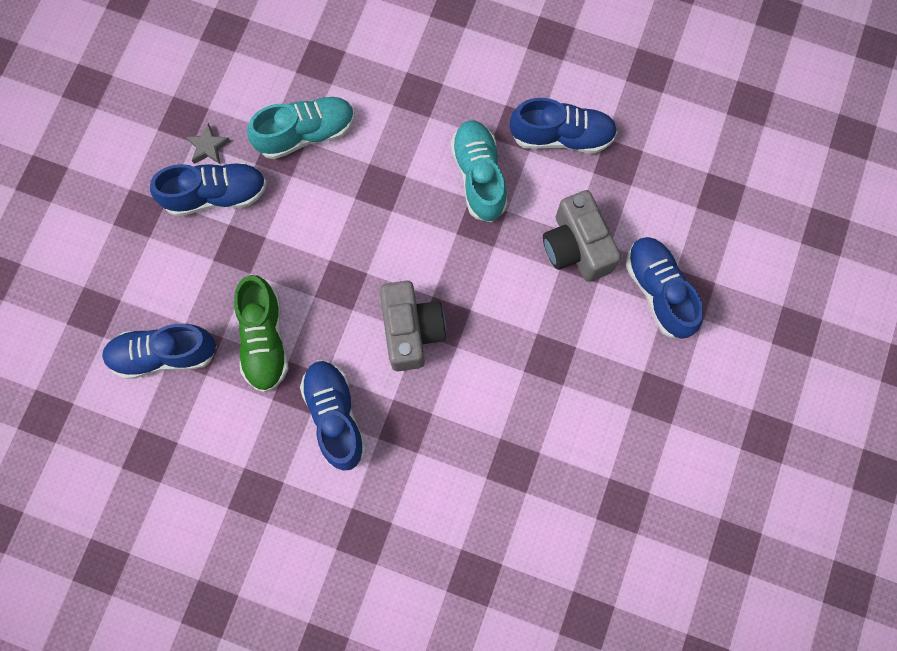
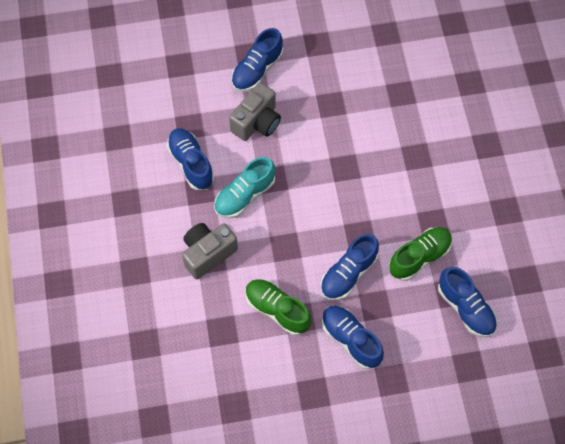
camera: 120 degrees left, 10 degrees down
grey star [186,123,230,164] -> none
turquoise shoe [247,96,355,159] -> green shoe [246,279,311,335]
blue shoe [300,360,366,471] -> blue shoe moved to [320,234,379,300]
grey camera [379,281,446,371] -> grey camera moved to [182,223,238,279]

